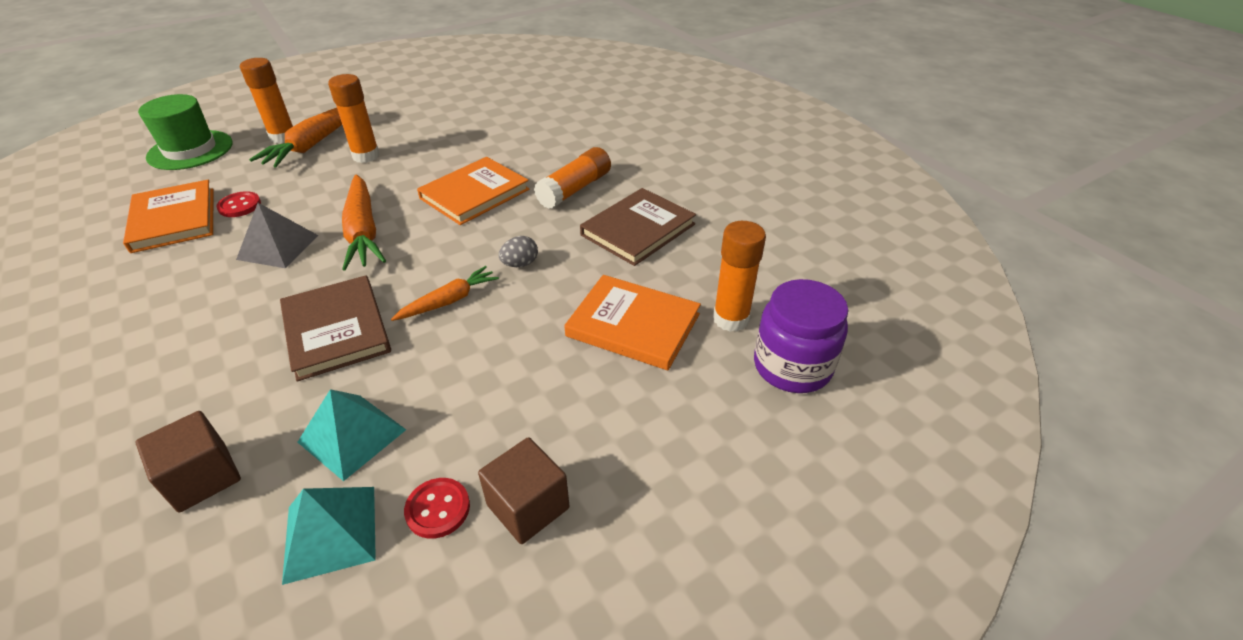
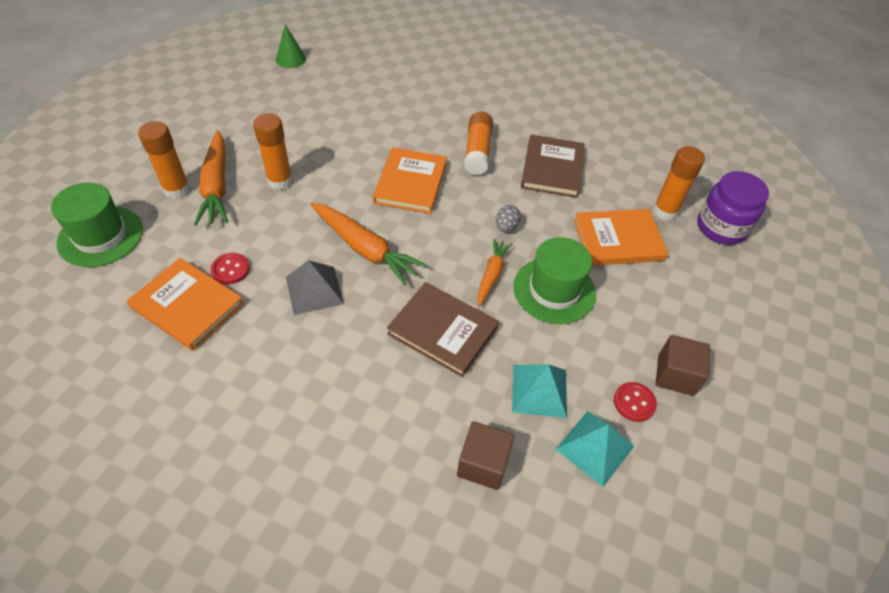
camera: 35 degrees left, 10 degrees up
none -> green cone [276,25,306,68]
none -> green hat [513,237,596,324]

